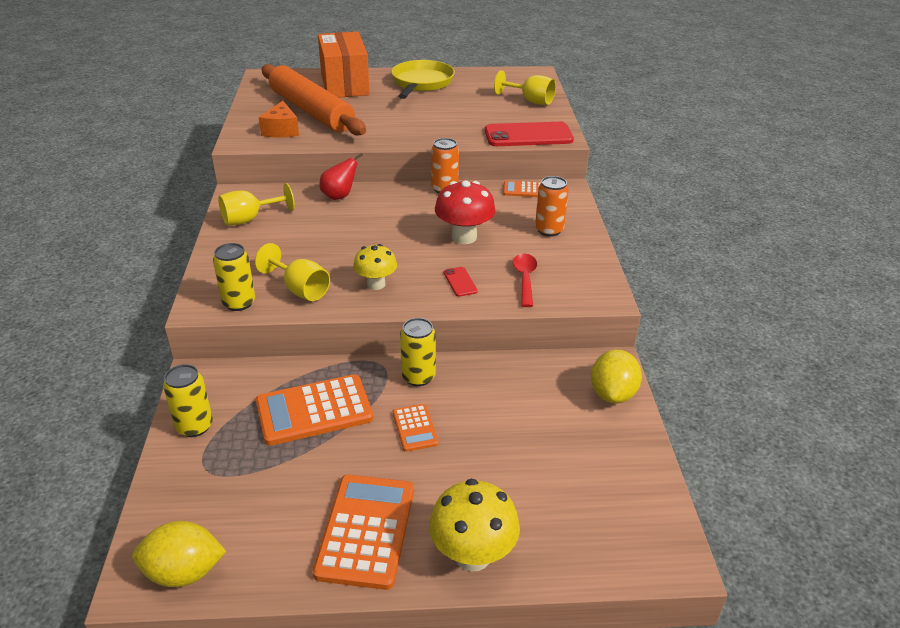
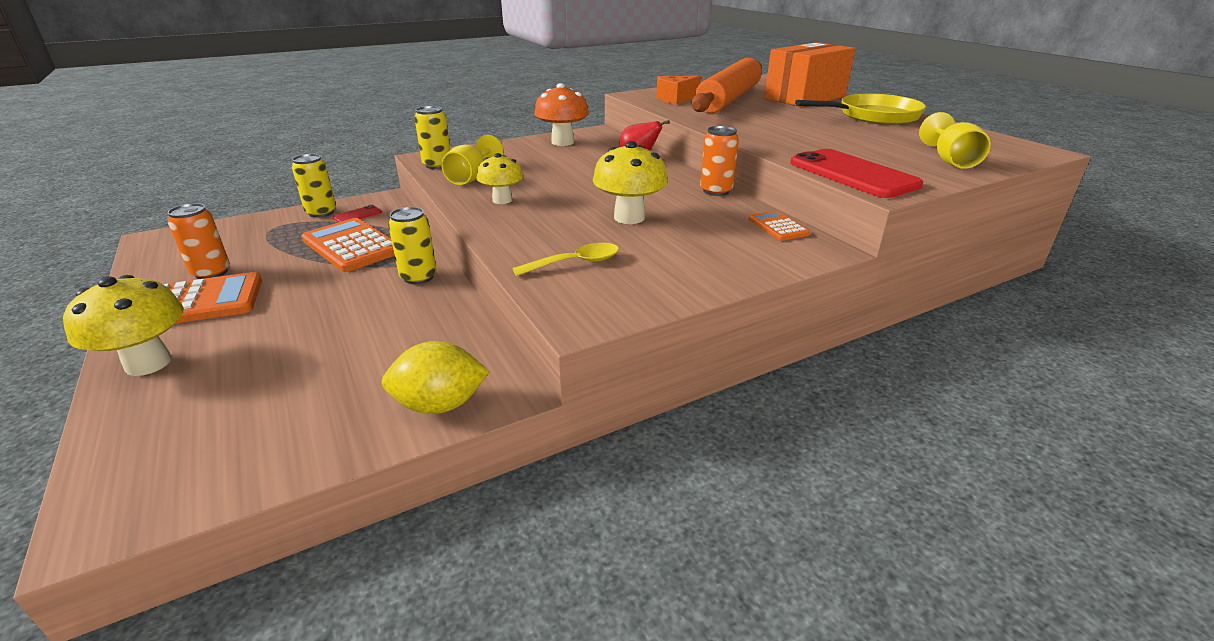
camera: 65 degrees right, 5 degrees down
yellow lemon [132,521,226,587] -> none
yellow goblet [218,183,295,226] -> orange mushroom [534,83,589,146]
orange calculator [393,404,439,452] -> none
red mushroom [435,180,496,244] -> yellow mushroom [593,141,668,224]
red phone [444,267,478,297] -> red phone moved to [333,205,382,222]
red spoon [513,253,537,307] -> yellow spoon [512,243,619,276]
orange can [535,176,569,237] -> orange can moved to [167,203,230,279]

